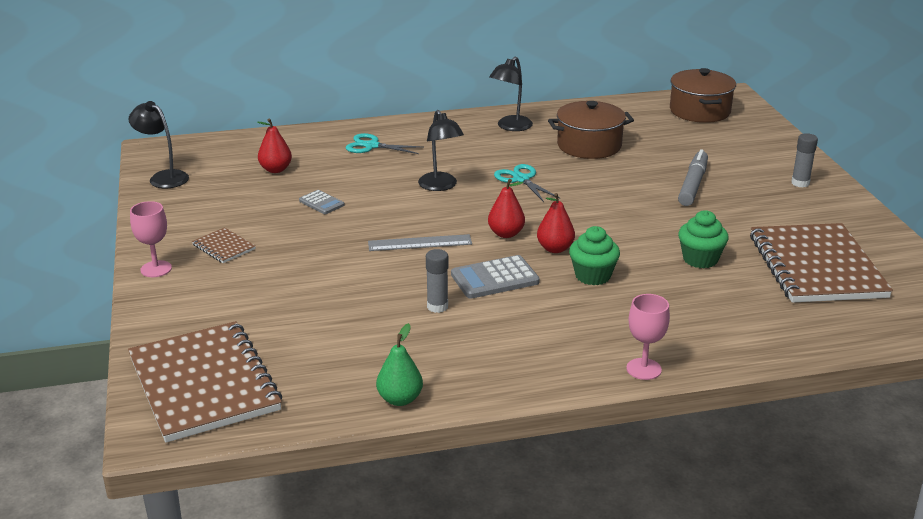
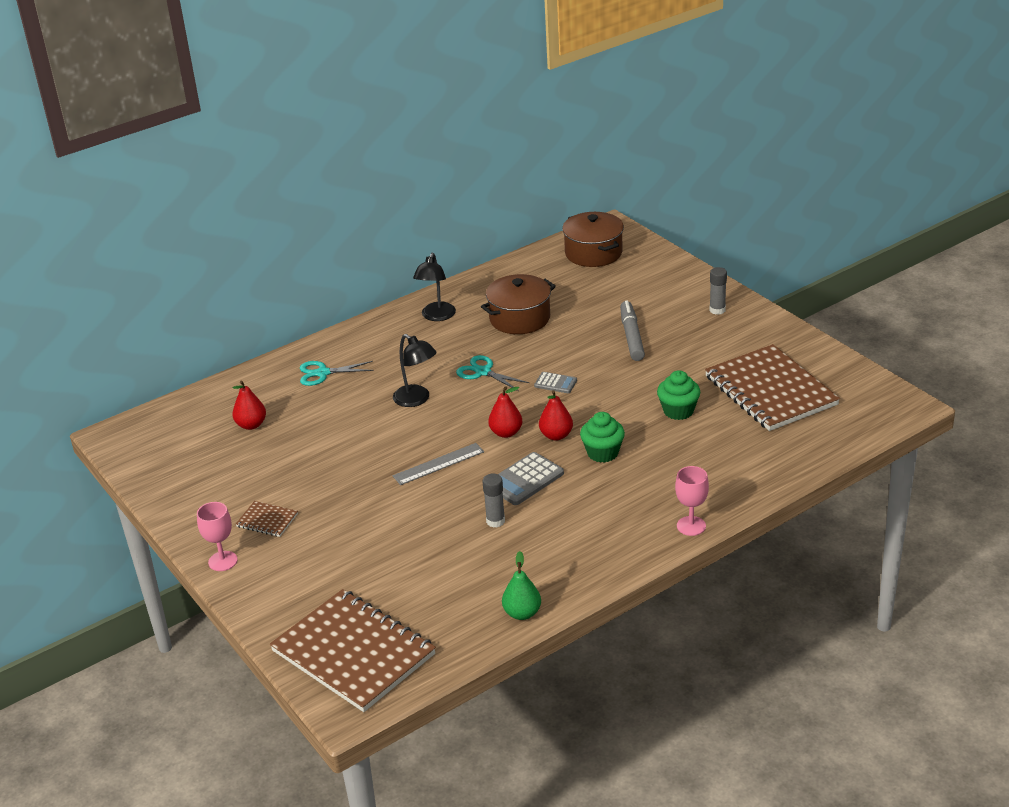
camera: 20 degrees left, 5 degrees up
black lamp [128,101,189,188] -> none
grey calculator [299,190,345,214] -> grey calculator moved to [534,372,577,393]

